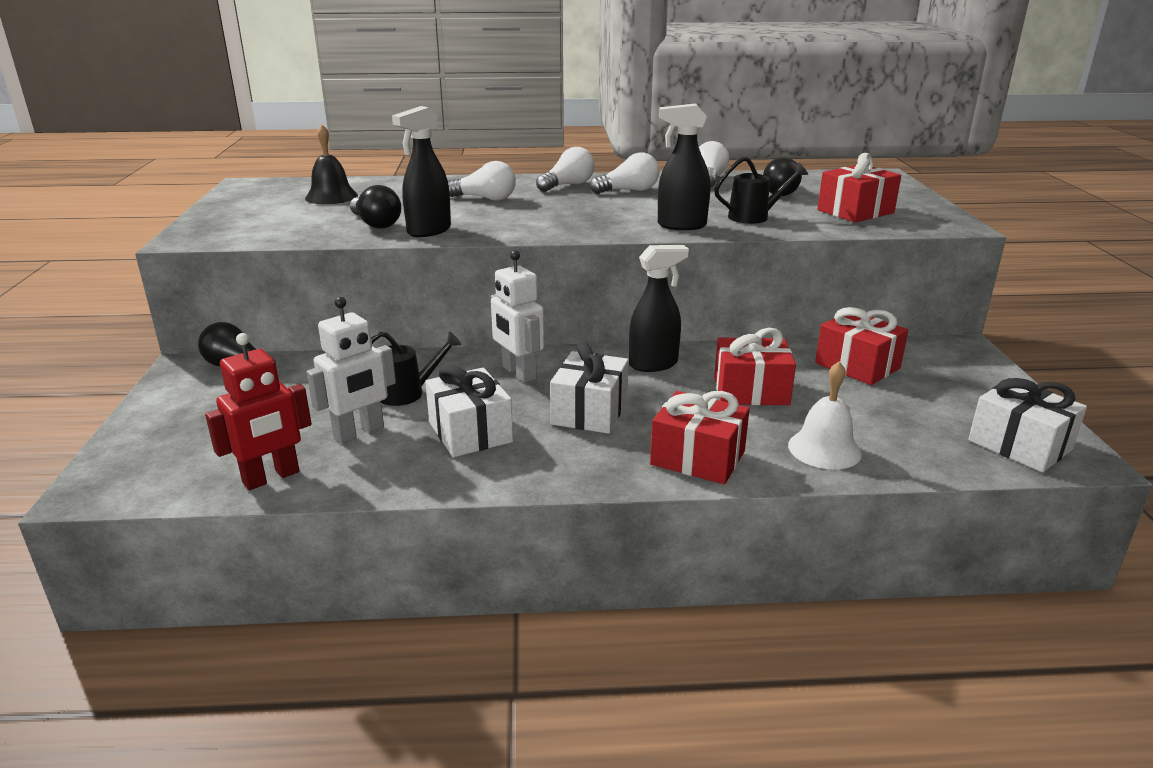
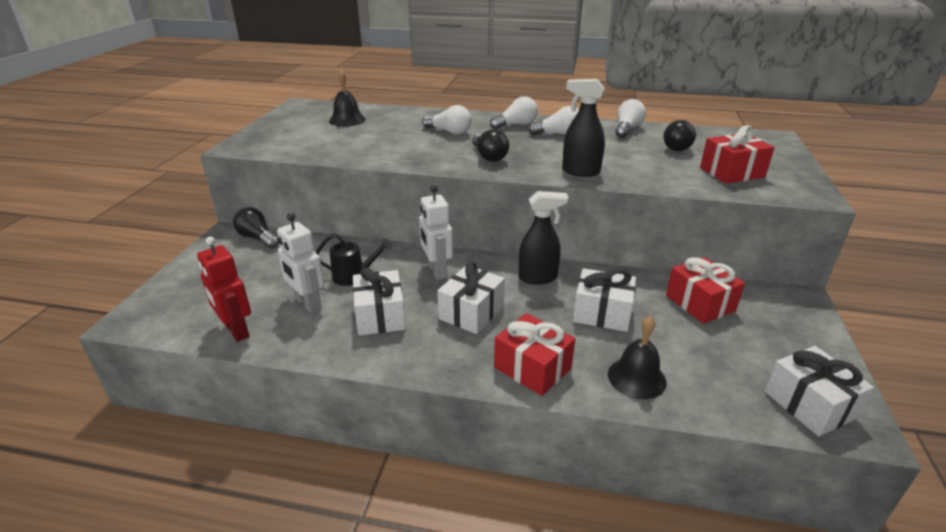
camera: 15 degrees right, 5 degrees up
red robot [205,333,312,490] -> red robot turned 75 degrees clockwise [197,237,251,342]
white robot [306,297,396,443] -> white robot turned 75 degrees clockwise [277,213,325,313]
black light bulb [350,185,401,228] -> black light bulb moved to [472,129,509,162]
black spray bottle [392,106,451,237] -> none
black watering can [714,156,808,224] -> none
red gift [714,328,796,405] -> white gift [573,268,636,332]
white bell [788,361,862,469] -> black bell [608,316,666,399]

